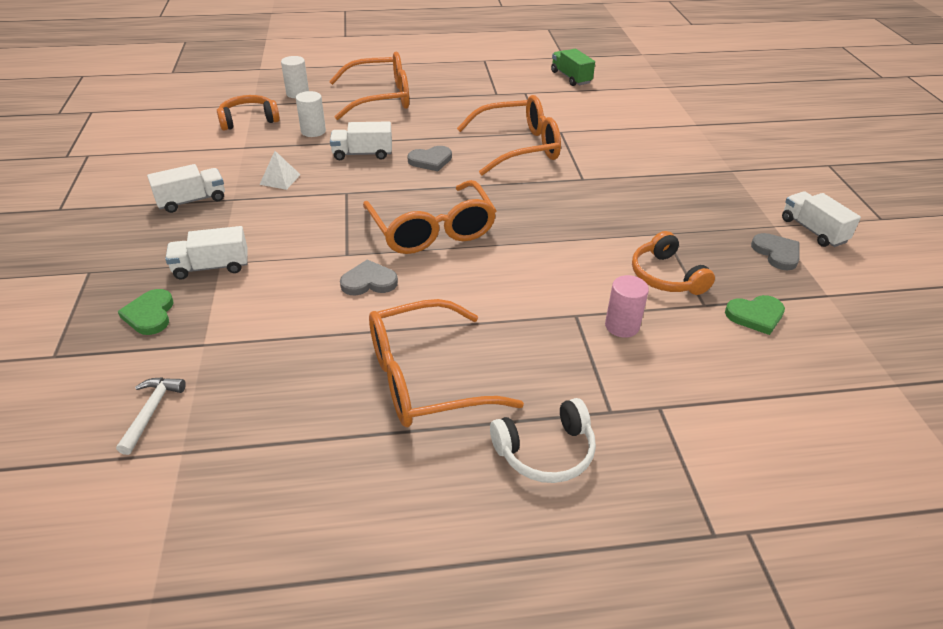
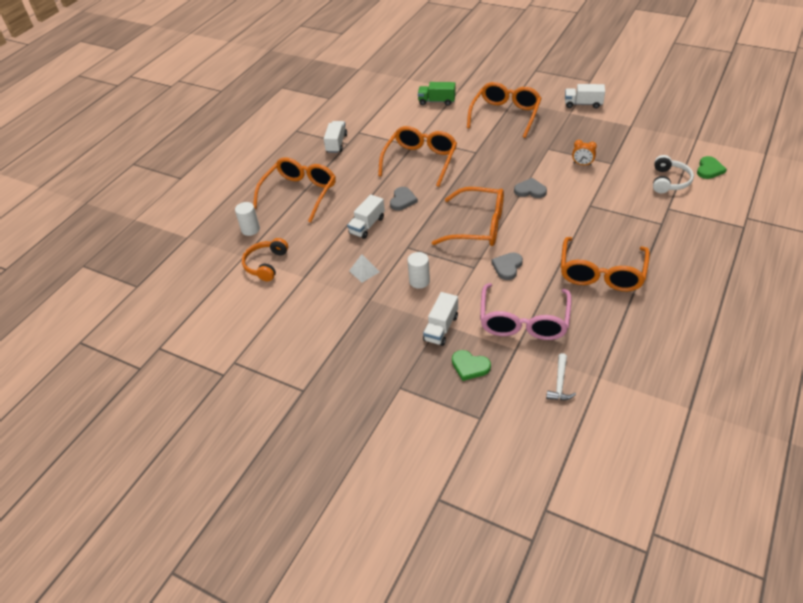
camera: 50 degrees left, 5 degrees up
white hammer [116,377,186,455] -> white hammer turned 120 degrees counterclockwise [546,353,576,400]
white truck [147,164,225,213] -> white truck moved to [324,121,347,153]
white cylinder [296,91,326,137] -> white cylinder moved to [407,252,430,289]
white headphones [490,398,596,483] -> white headphones moved to [653,155,694,193]
green truck [551,49,595,86] -> green truck moved to [418,82,456,106]
pink cylinder [605,275,649,338] -> none
orange headphones [632,231,715,295] -> orange clock [572,140,597,166]
green heart [725,295,785,335] -> green heart moved to [697,156,727,179]
grey heart [751,233,800,270] -> grey heart moved to [514,178,547,198]
none -> orange glasses [467,82,542,138]
none -> pink glasses [480,283,572,340]

